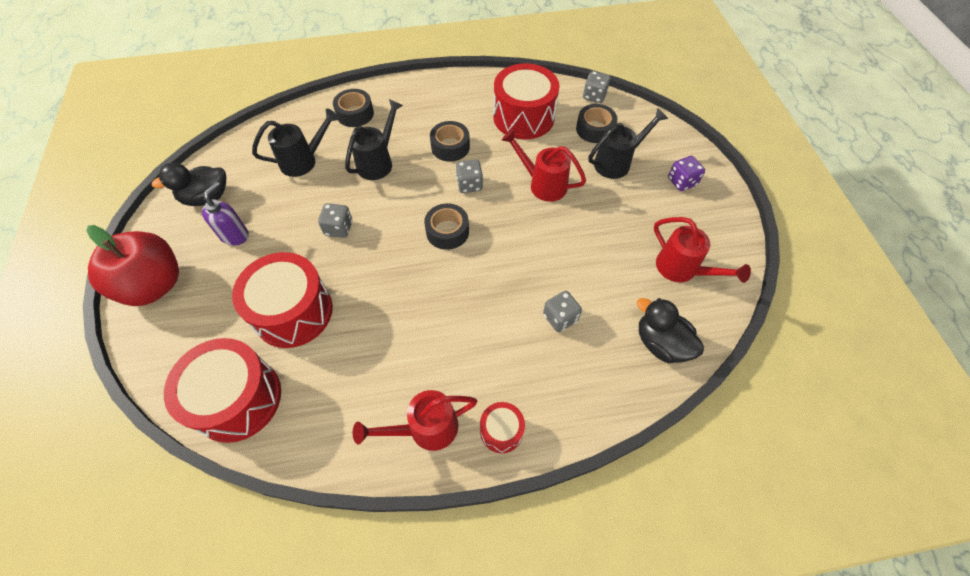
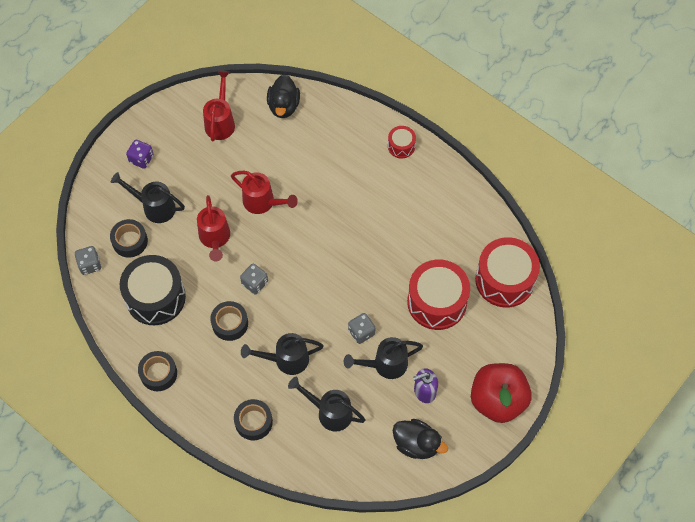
camera: 130 degrees left, 5 degrees up
red watering can [353,390,477,451] -> red watering can moved to [231,171,298,214]
black tape [424,203,469,250] -> black tape moved to [138,351,177,391]
red drum [493,63,559,139] -> black drum [120,255,186,325]
grey dice [543,291,582,332] -> none
none -> black watering can [344,337,423,379]

